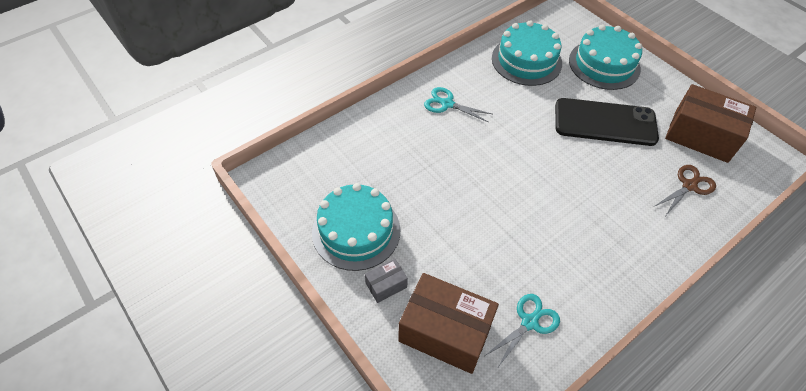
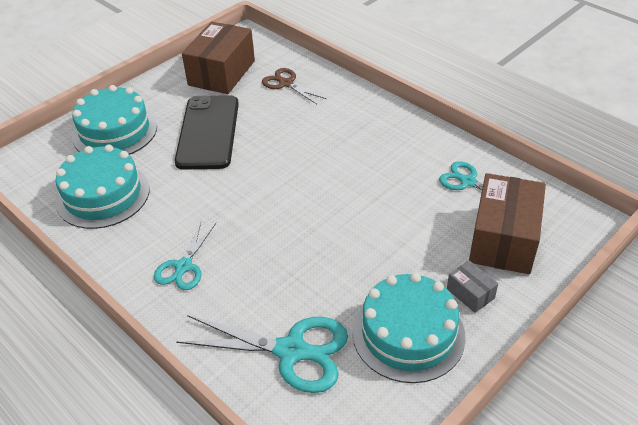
camera: 95 degrees left, 10 degrees down
none -> turquoise scissors [176,315,348,393]

